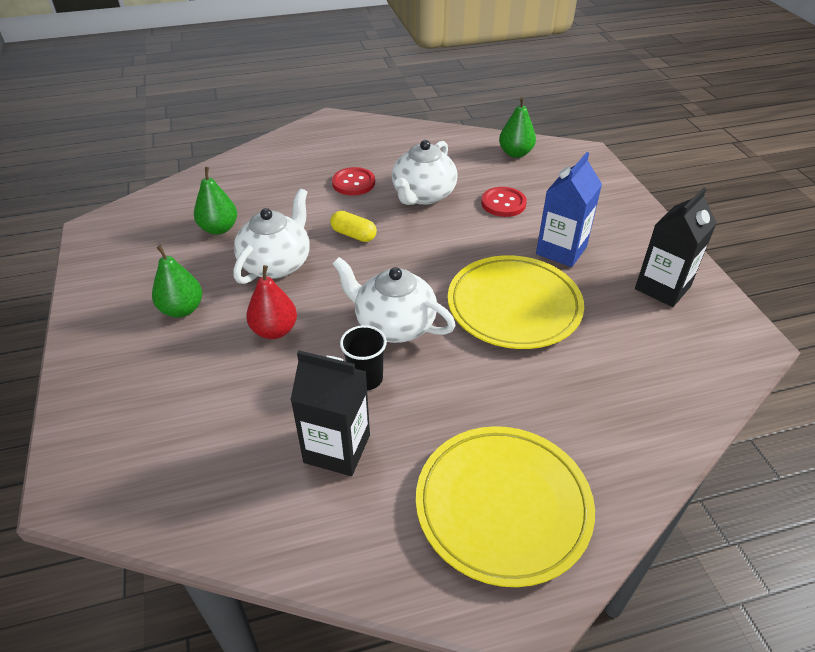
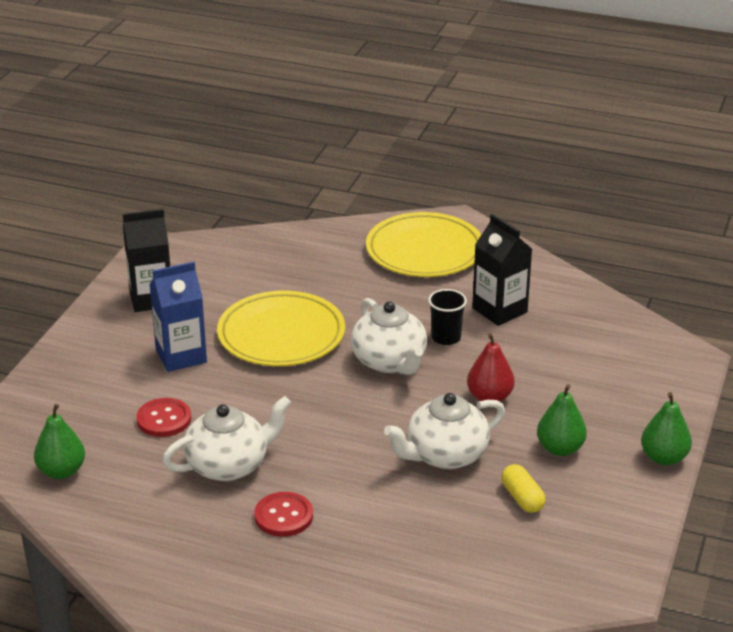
camera: 145 degrees left, 10 degrees down
green pear [194,167,237,235] -> green pear moved to [641,392,692,465]
yellow capsule [330,211,377,242] -> yellow capsule moved to [501,464,546,513]

